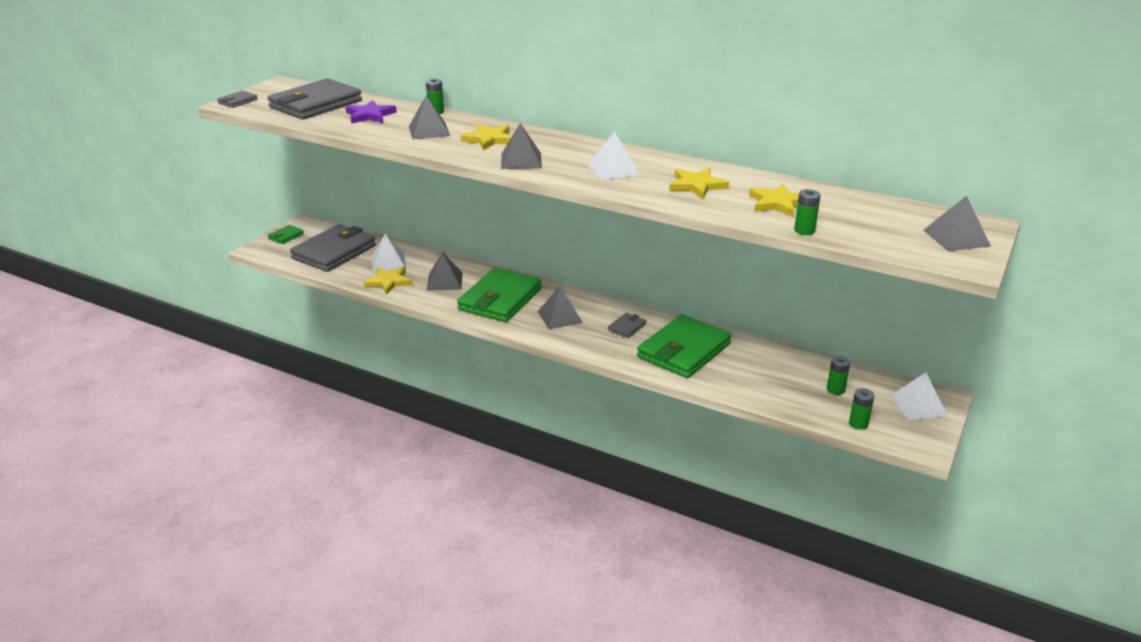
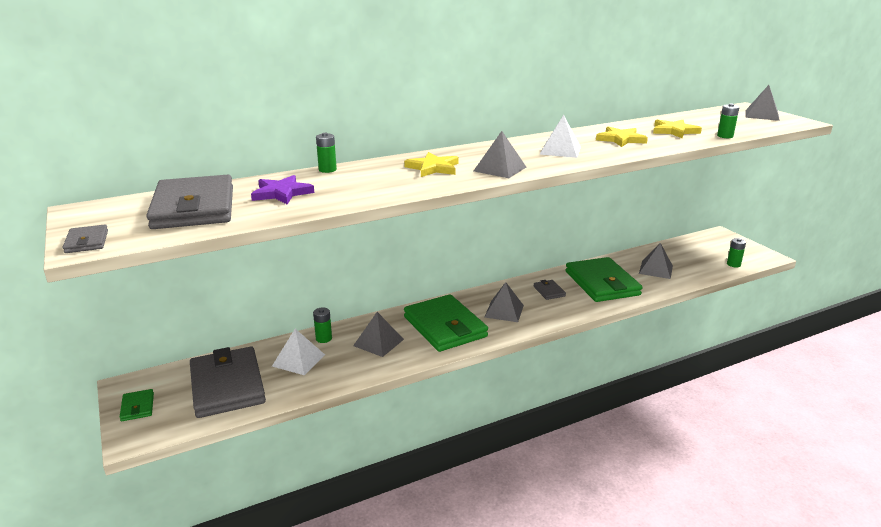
camera: 55 degrees left, 5 degrees down
yellow star [363,266,412,295] -> none
grey pyramid [409,95,450,139] -> grey pyramid moved to [639,243,673,279]
green battery [827,356,850,395] -> green battery moved to [313,308,332,343]
white pyramid [890,372,947,420] -> none

